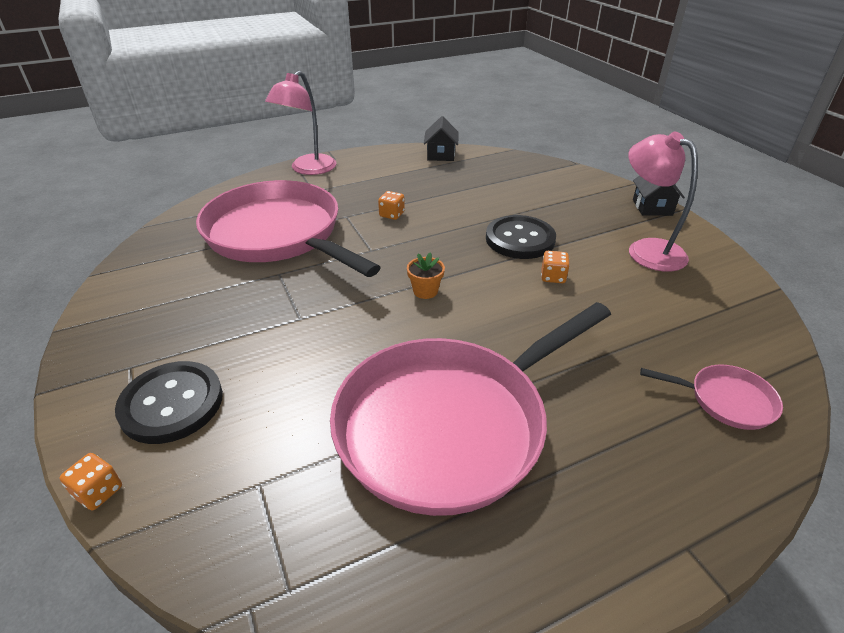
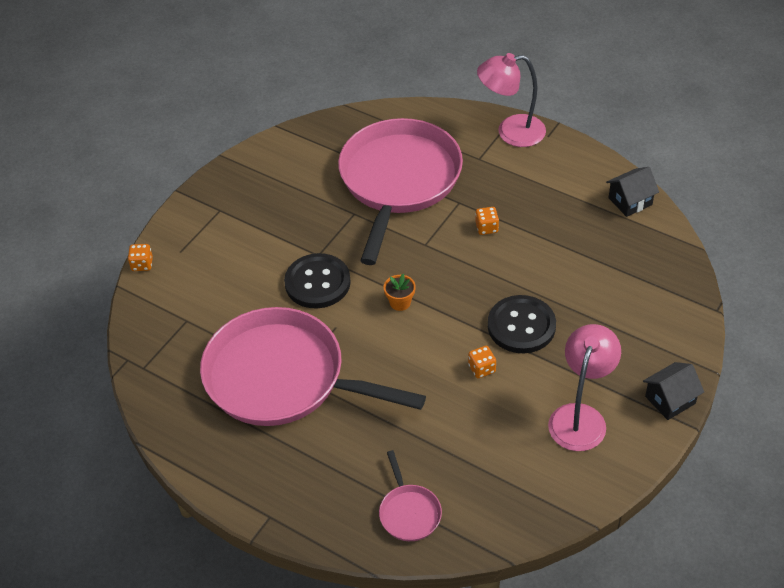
camera: 60 degrees right, 10 degrees up
black button [115,361,223,444] -> black button moved to [284,253,351,308]

